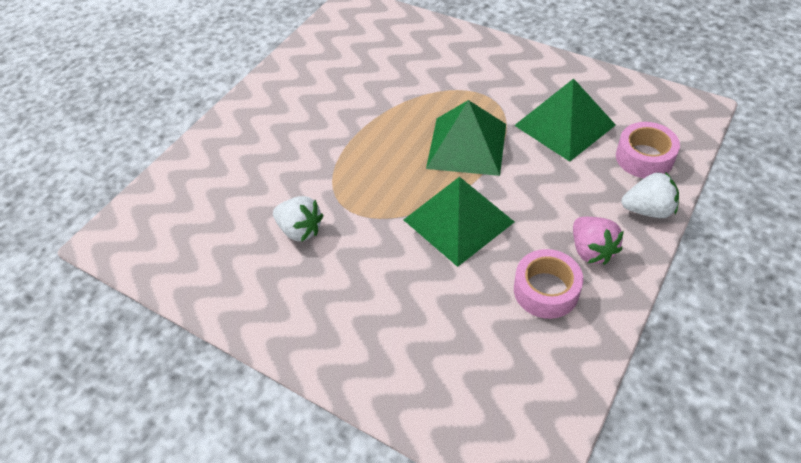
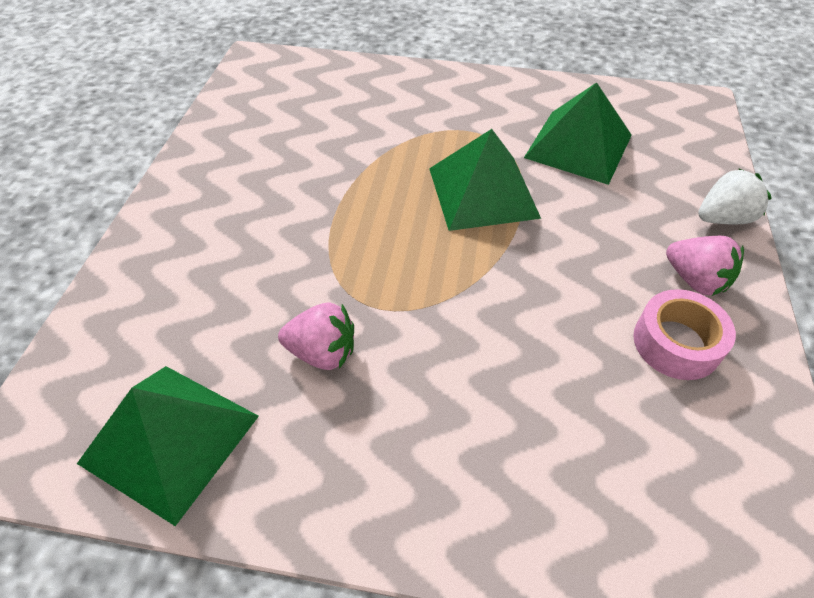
camera: 25 degrees left, 0 degrees up
white strawberry [273,196,323,242] -> pink strawberry [278,303,354,370]
green pyramid [404,177,514,267] -> green pyramid moved to [77,366,259,526]
pink tape [616,122,680,178] -> none

